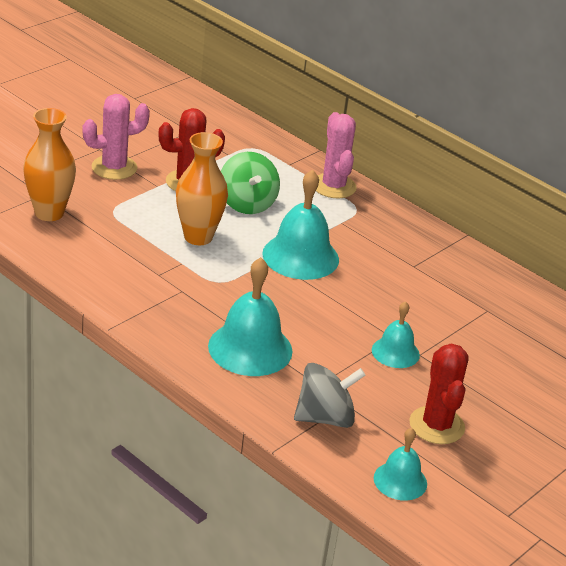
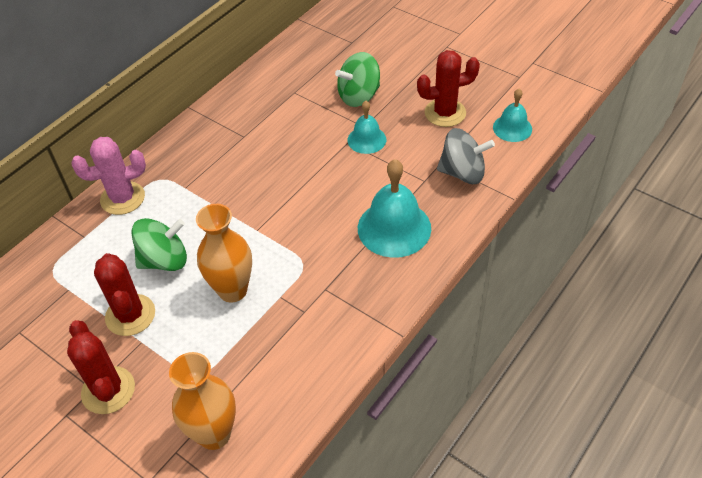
camera: 90 degrees left, 15 degrees up
pink cactus [82,94,150,180] -> red cactus [67,320,135,414]
turquoise bell [262,169,339,280] -> none
grey spinning top [294,363,365,428] -> grey spinning top turned 120 degrees clockwise [437,128,495,184]
none -> green spinning top [335,52,380,107]

